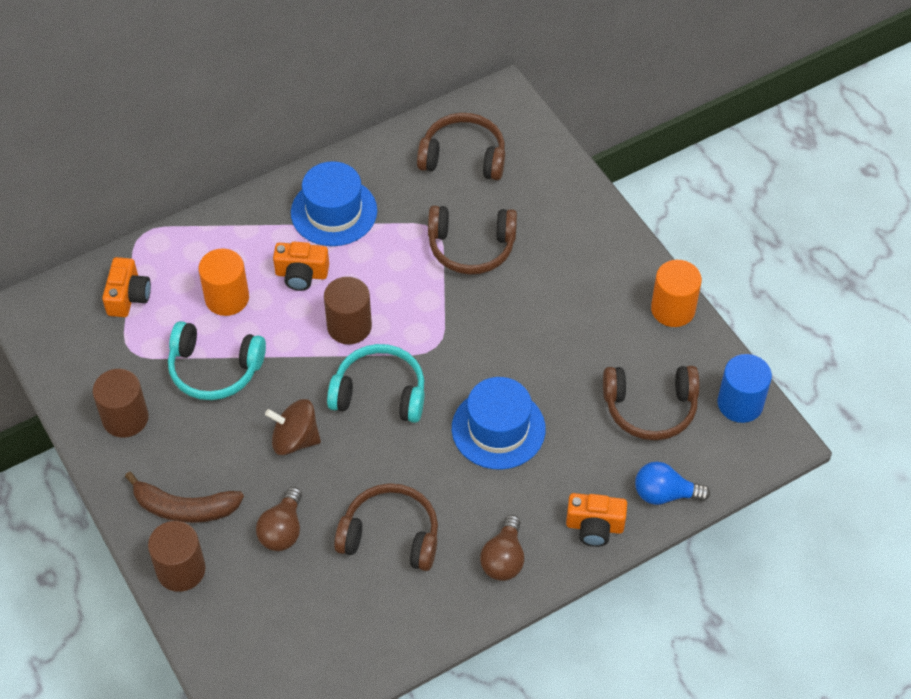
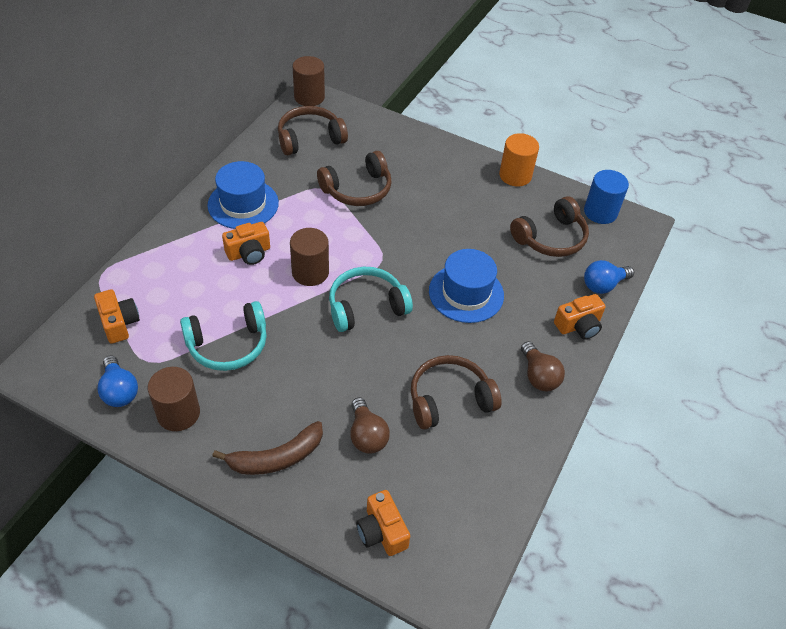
camera: 35 degrees left, 5 degrees down
brown cylinder [148,521,206,592] -> brown cylinder moved to [293,56,325,106]
orange cylinder [199,248,249,316] -> none
brown spinning top [265,399,321,455] -> none
none -> blue light bulb [97,355,138,407]
none -> orange camera [356,490,410,556]

